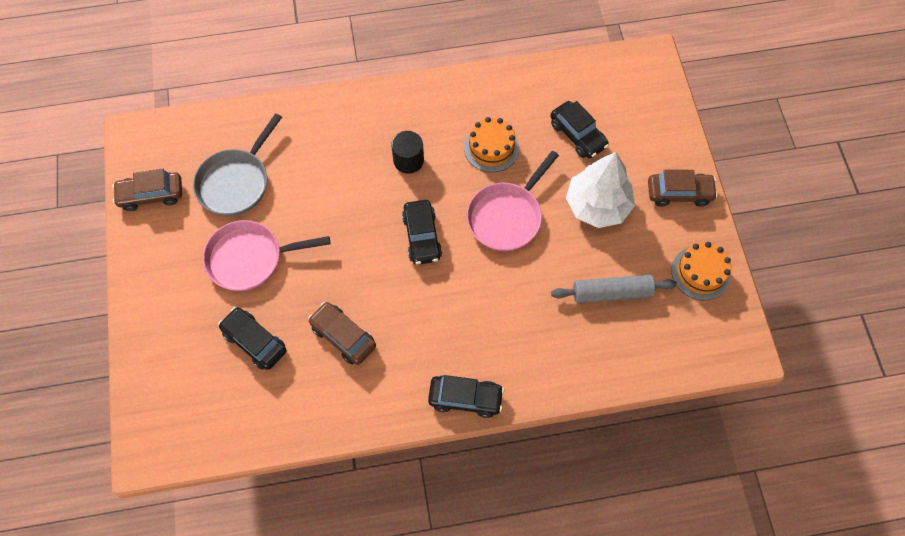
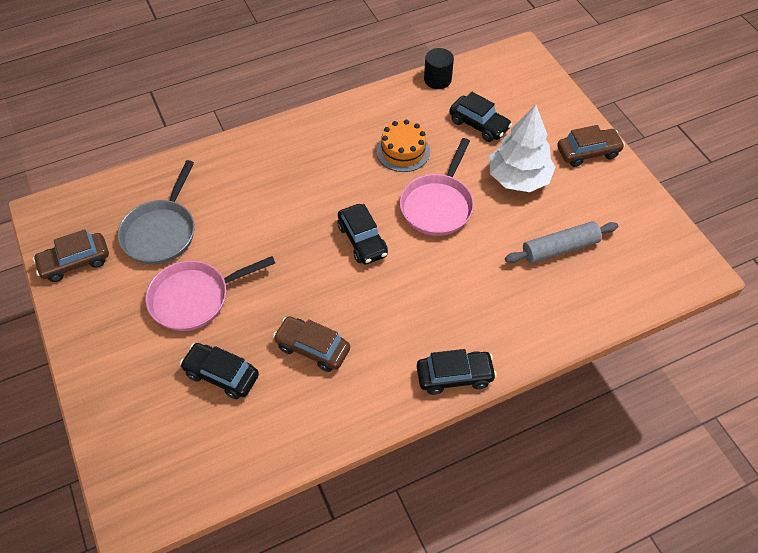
camera: 15 degrees left, 10 degrees down
black cylinder [391,131,424,174] -> black cylinder moved to [424,48,454,89]
orange cake [672,242,731,300] -> none

